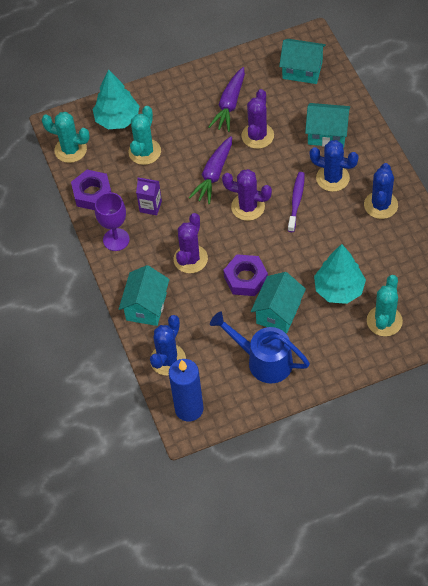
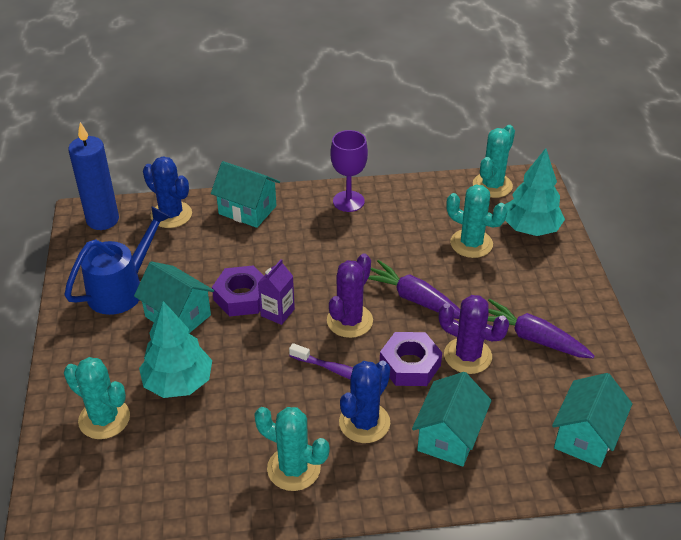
camera: 100 degrees right, 15 degrees down
purple nut [71,170,111,210] -> purple nut moved to [380,332,442,386]
purple carton [136,178,162,215] -> purple carton moved to [258,259,295,325]
purple cactus [174,213,208,273] -> none
blue cactus [364,163,398,219] -> turquoise cactus [254,407,329,491]

